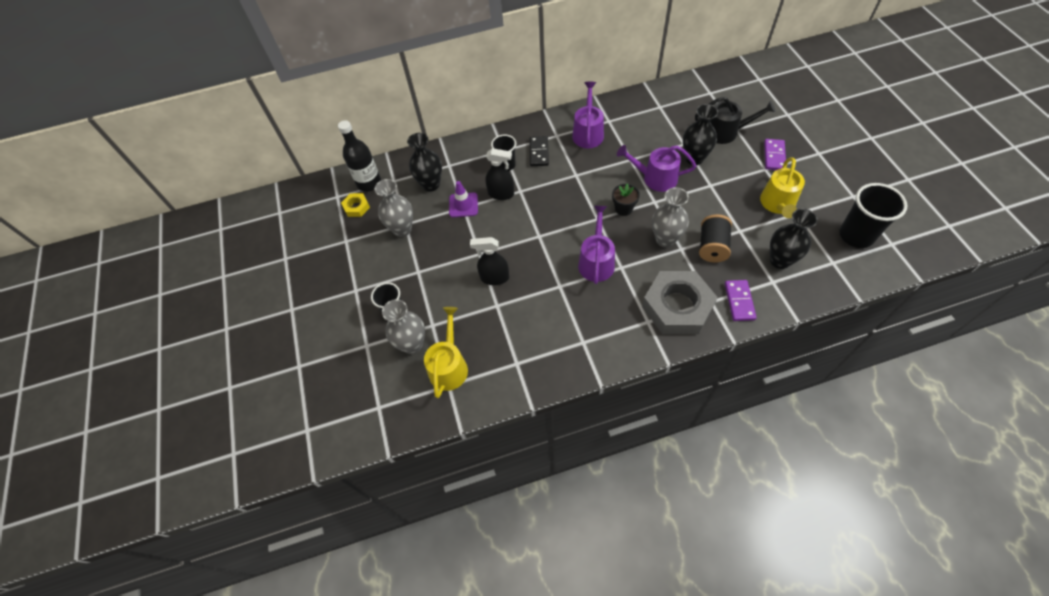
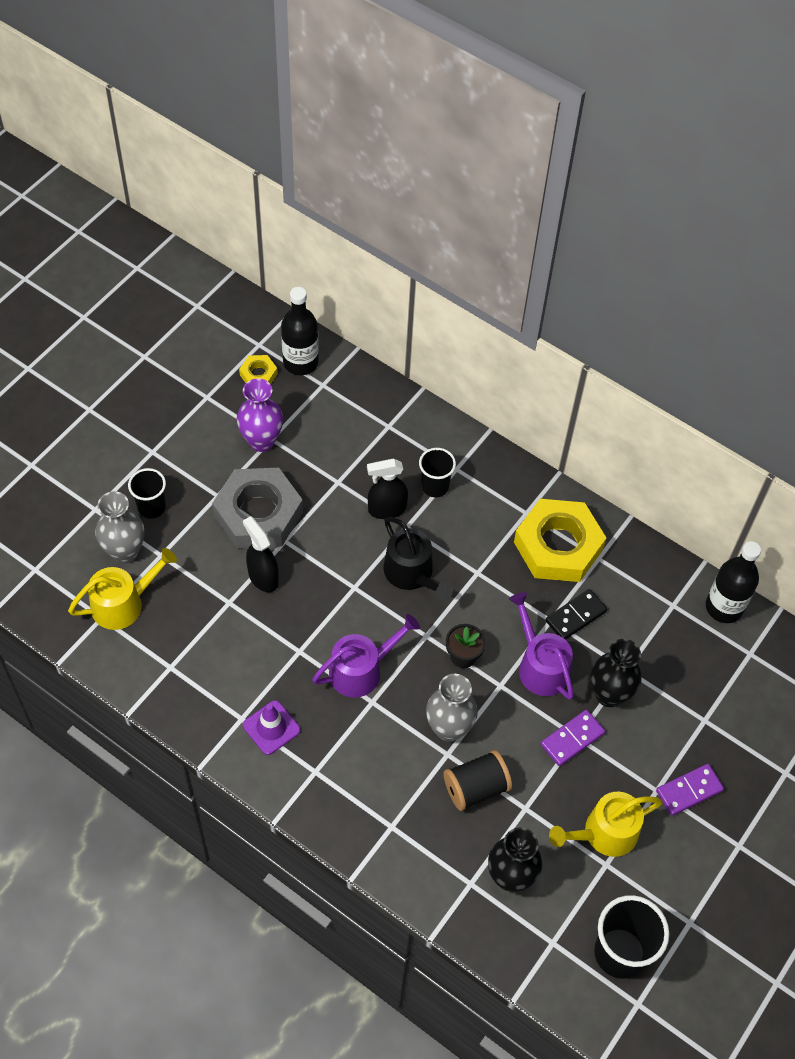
camera: 45 degrees right, 0 degrees up
grey vase [375,179,413,237] -> purple vase [237,378,283,452]
black vase [407,133,442,192] -> none
purple traffic cone [449,181,478,217] -> purple traffic cone moved to [243,700,300,755]
black spray bottle [485,148,514,200] -> black spray bottle turned 105 degrees clockwise [367,459,408,519]
black domino [530,136,549,166] -> black domino moved to [545,589,607,640]
purple watering can [572,82,604,148] -> yellow nut [514,499,606,582]
grey nut [642,271,718,334] -> grey nut moved to [212,468,303,548]
black watering can [695,97,776,144] -> black watering can moved to [384,517,453,601]
purple domino [725,280,757,321] -> purple domino moved to [541,710,605,766]
none -> black bottle [706,541,761,623]

